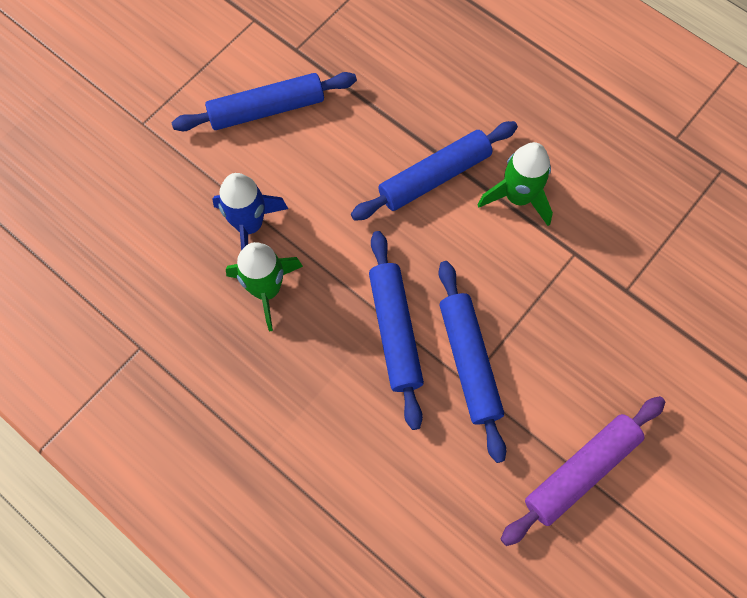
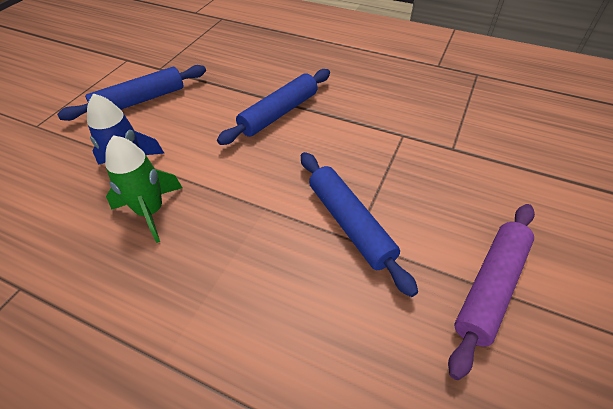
camera: 15 degrees left, 20 degrees down
blue rolling pin [369,231,424,430] -> none
green rocket [478,142,553,226] -> none

